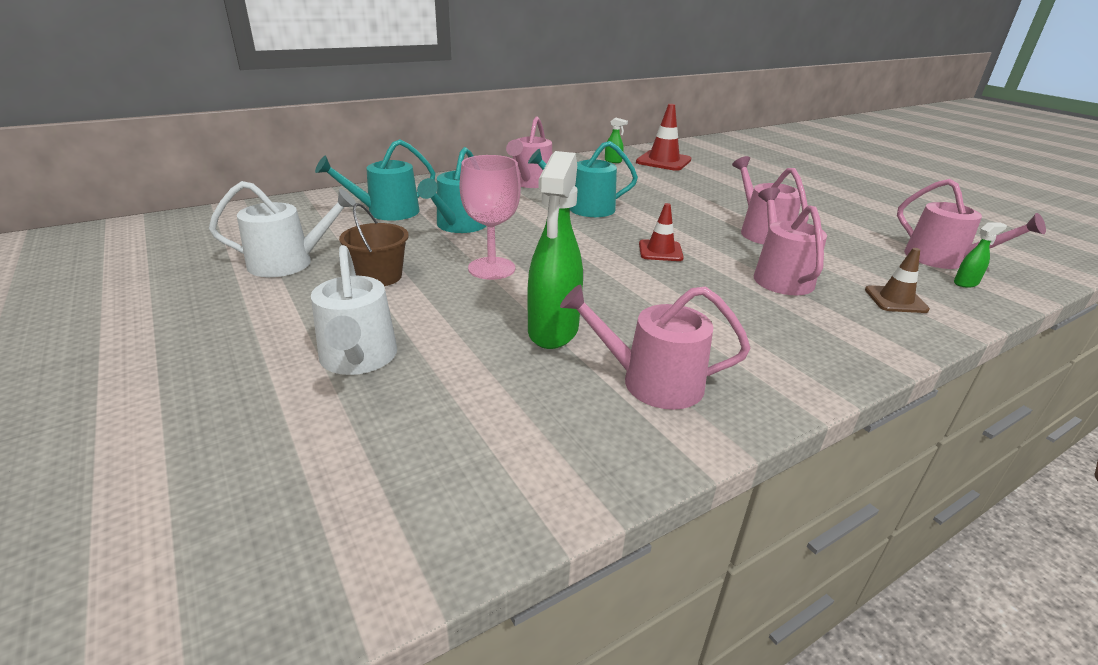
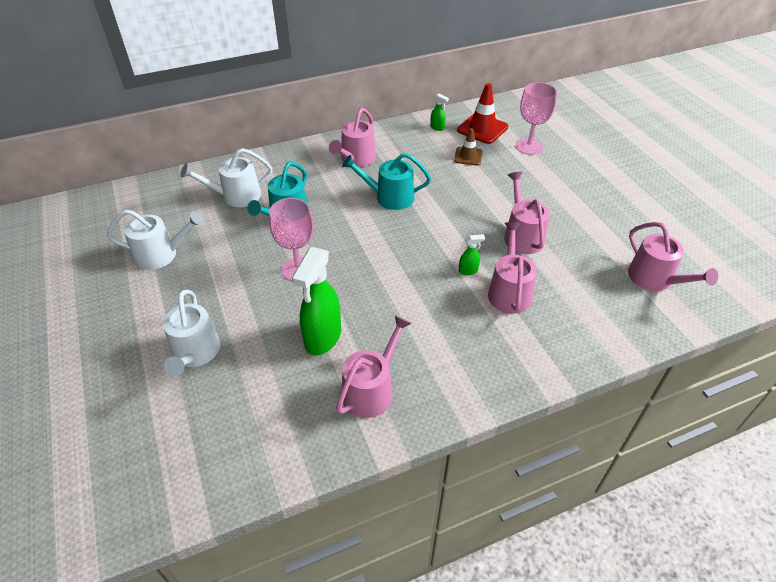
camera: 10 degrees right, 15 degrees up
turquoise watering can [315,139,435,221] -> white watering can [181,148,272,207]
brown bucket [339,203,409,286] -> none
pink watering can [560,285,751,410] -> pink watering can turned 105 degrees clockwise [336,315,412,418]
red traffic cone [639,203,684,261] -> none
brown traffic cone [865,248,930,313] -> brown traffic cone moved to [454,128,483,166]
green spray bottle [954,223,1007,288] -> green spray bottle moved to [459,234,485,276]
none -> pink goblet [516,82,557,155]

